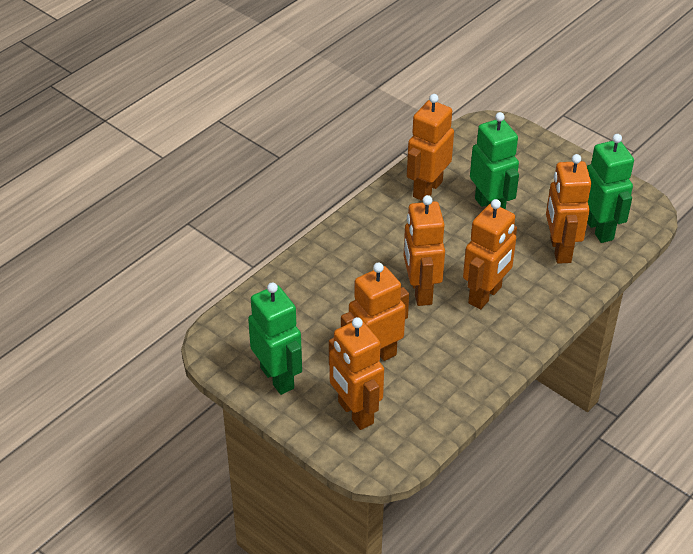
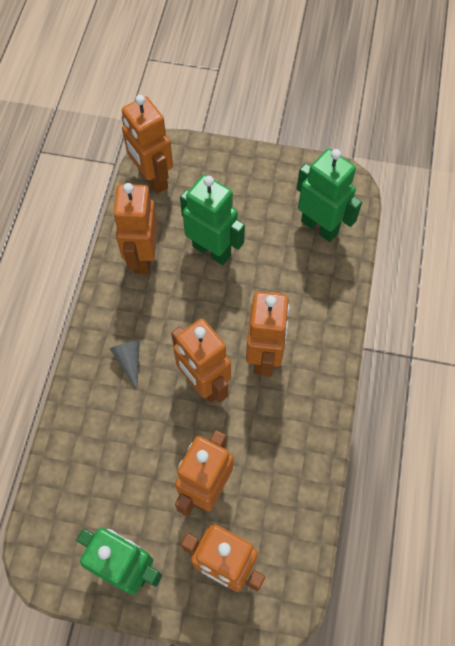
camera: 30 degrees left, 20 degrees up
orange robot [546,154,591,264] -> orange robot moved to [122,95,173,194]
none -> grey cone [110,340,140,389]

